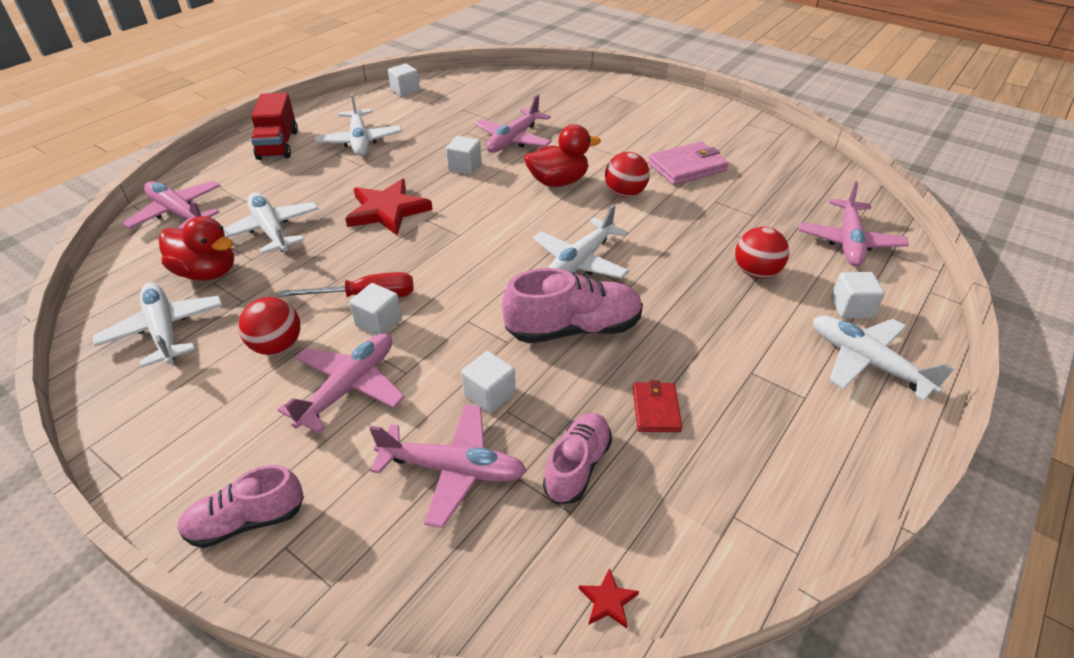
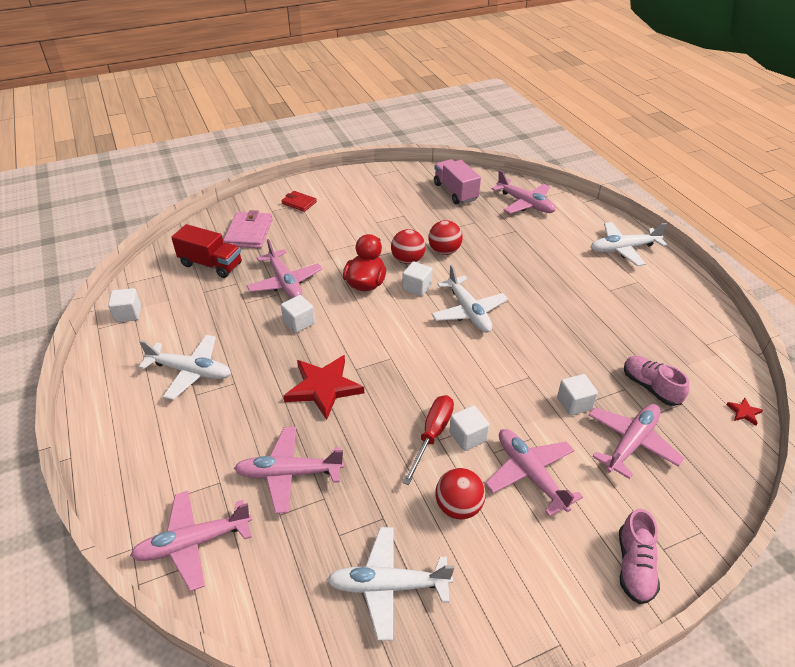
camera: 60 degrees left, 0 degrees up
red duck [159,216,234,281] -> none
white plane [223,193,319,254] -> pink plane [234,427,344,514]
red truck [251,92,298,160] -> red truck moved to [171,224,242,278]
pink shoe [502,268,643,343] -> none
red wallet [633,380,682,432] -> red wallet moved to [281,191,317,212]
pink wallet [648,142,729,185] -> pink wallet moved to [223,210,273,248]
red ball [735,227,789,279] -> red ball moved to [428,220,463,255]
white cube [831,272,885,318] -> white cube moved to [402,261,433,297]
none -> pink truck [434,159,481,204]

